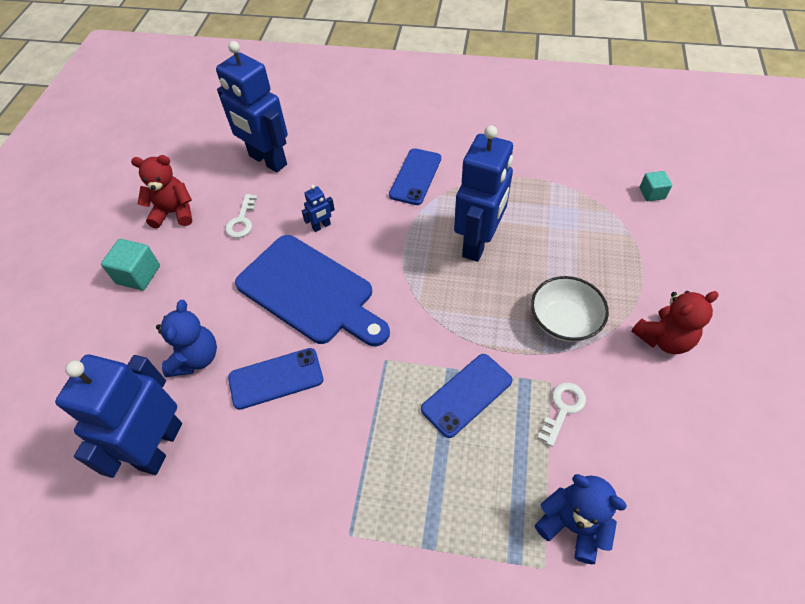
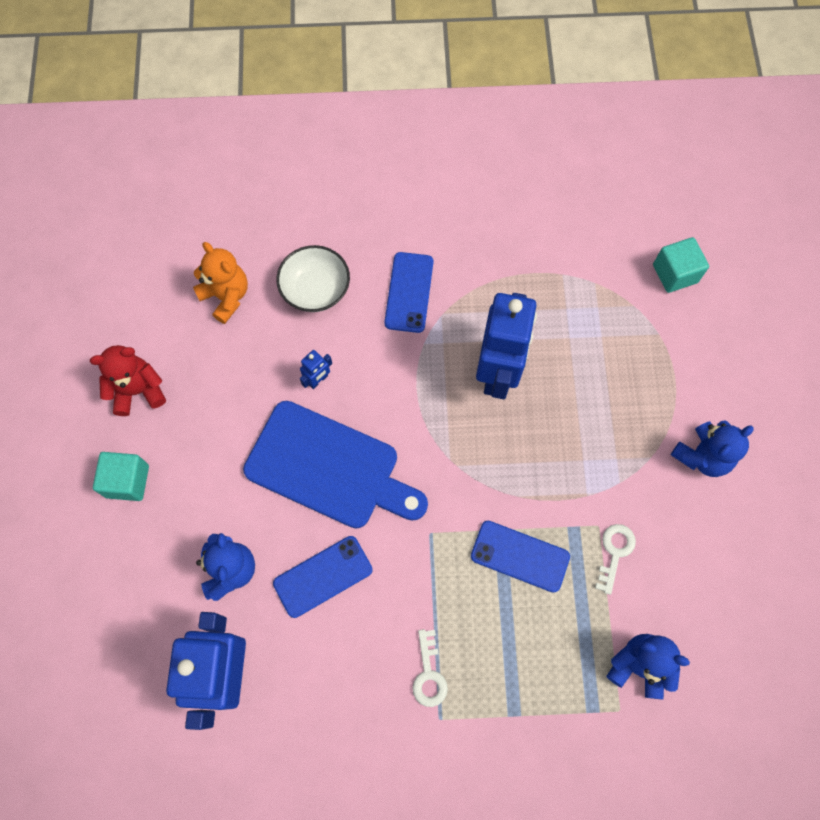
camera: 15 degrees left, 15 degrees up
blue robot [216,41,288,172] -> orange teddy bear [193,242,248,324]
white key [225,194,258,238] -> white key moved to [413,629,448,707]
blue phone [421,354,512,438] -> blue phone turned 75 degrees clockwise [471,521,570,593]
white bowl [531,276,609,342] -> white bowl moved to [277,245,350,312]
red teddy bear [632,291,719,354] -> blue teddy bear [671,420,754,477]
turquoise cube [640,171,672,201] -> turquoise cube [653,237,709,293], size x1.56

